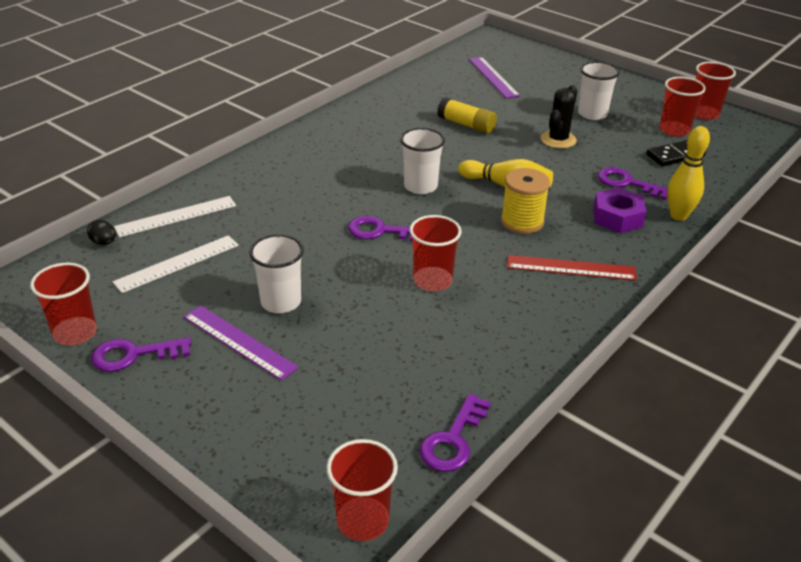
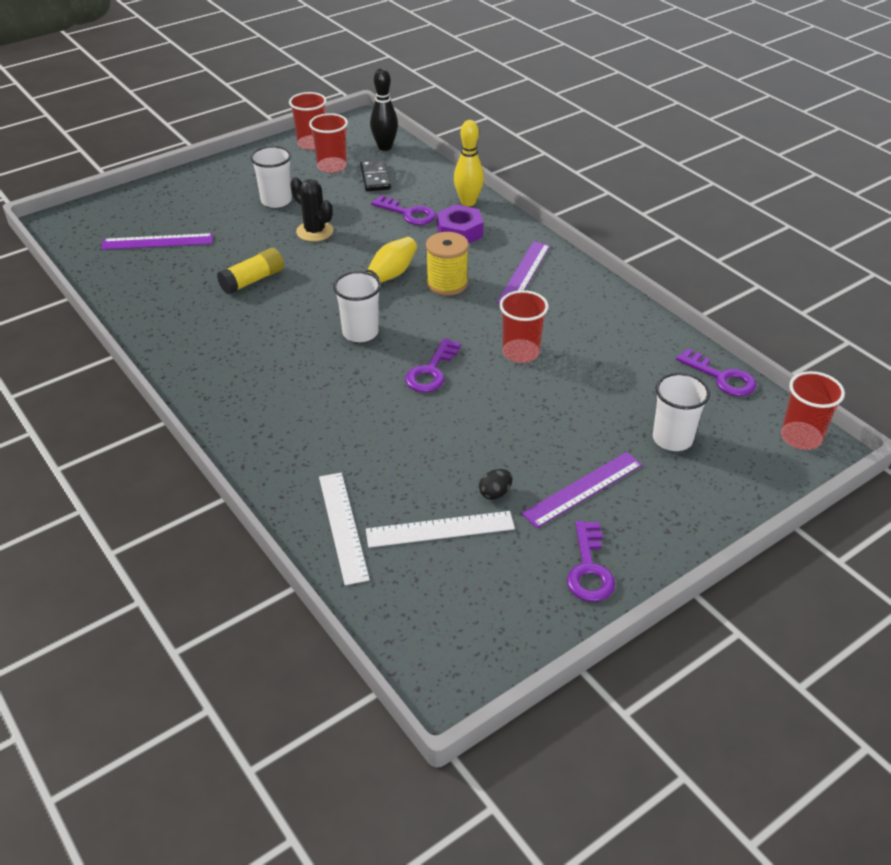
camera: 75 degrees left, 5 degrees up
red cup [30,263,97,345] -> none
black egg [87,220,116,245] -> black egg moved to [479,469,512,500]
white ruler [113,235,239,293] -> white ruler turned 75 degrees counterclockwise [366,511,515,548]
white cup [249,234,304,313] -> white cup moved to [653,373,710,451]
red ruler [507,255,637,281] -> purple ruler [497,241,550,303]
purple key [597,167,668,200] -> purple key turned 105 degrees counterclockwise [371,195,436,225]
none -> black bowling pin [370,68,398,151]

